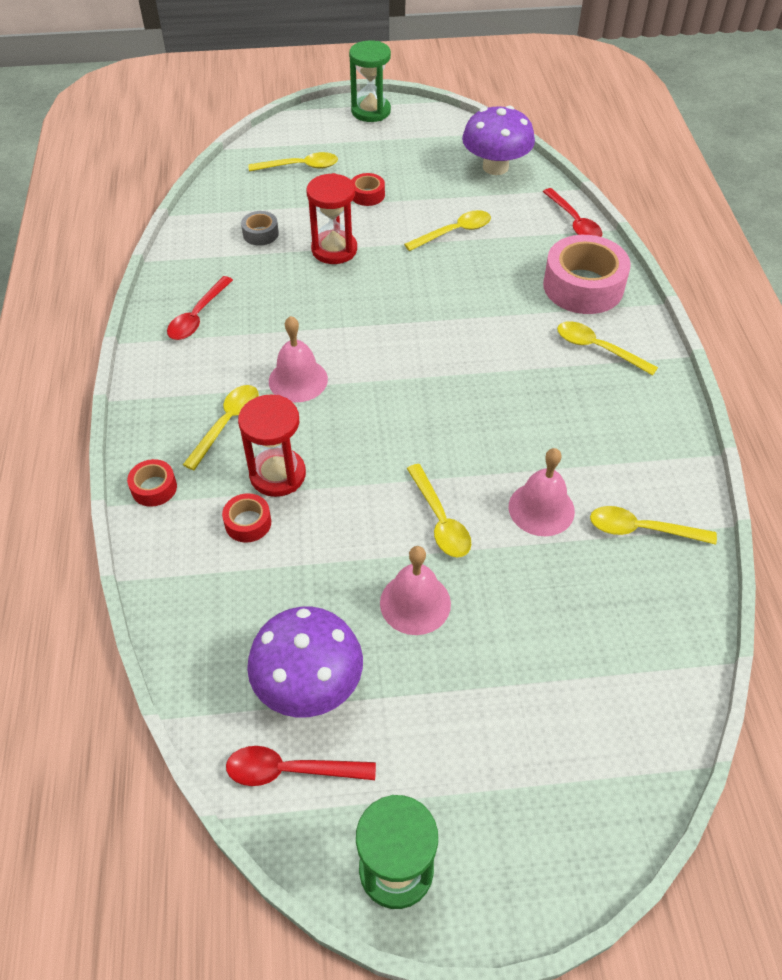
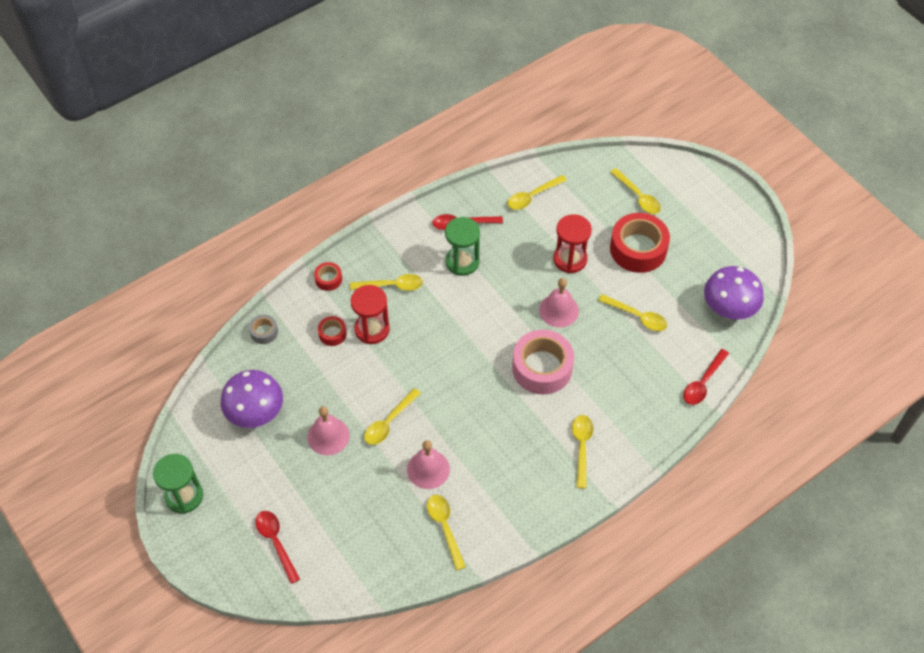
camera: 60 degrees right, 5 degrees up
red spoon [226,746,376,786] -> red spoon moved to [255,511,300,584]
grey tape [241,211,279,246] -> grey tape moved to [249,315,278,344]
pink bell [269,316,328,402] -> pink bell moved to [539,278,579,328]
green hourglass [349,40,391,122] -> green hourglass moved to [445,217,480,276]
red tape [351,173,385,206] -> red tape [610,213,670,273], size x2.13
pink tape [543,235,631,314] -> pink tape moved to [512,330,574,395]
none -> yellow spoon [507,175,567,210]

